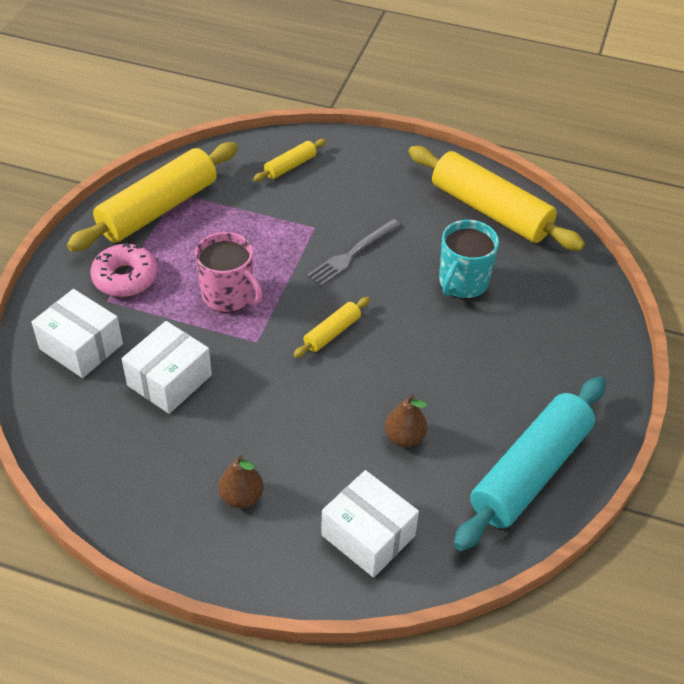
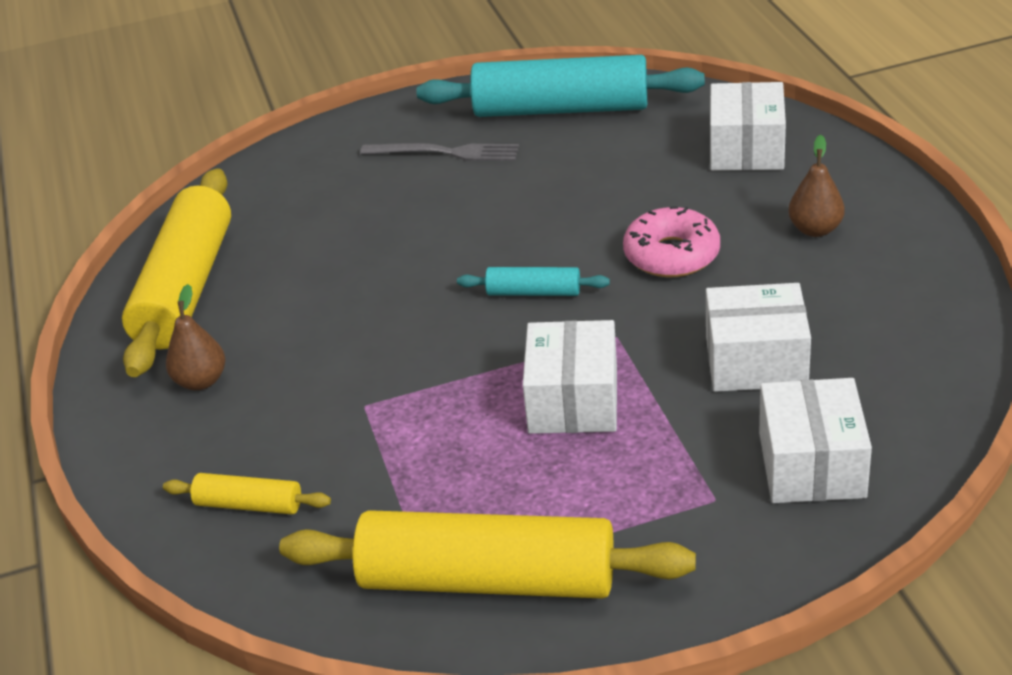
camera: 120 degrees left, 10 degrees down
pink donut [90,243,158,297] -> pink donut moved to [623,206,720,277]
pink mug [195,232,263,313] -> white box [523,320,617,434]
yellow rolling pin [293,297,370,358] -> turquoise rolling pin [457,267,610,296]
grey fork [307,219,401,287] -> grey fork moved to [360,143,519,161]
brown pear [384,394,427,447] -> brown pear moved to [166,284,225,390]
turquoise mug [439,220,499,299] -> none

